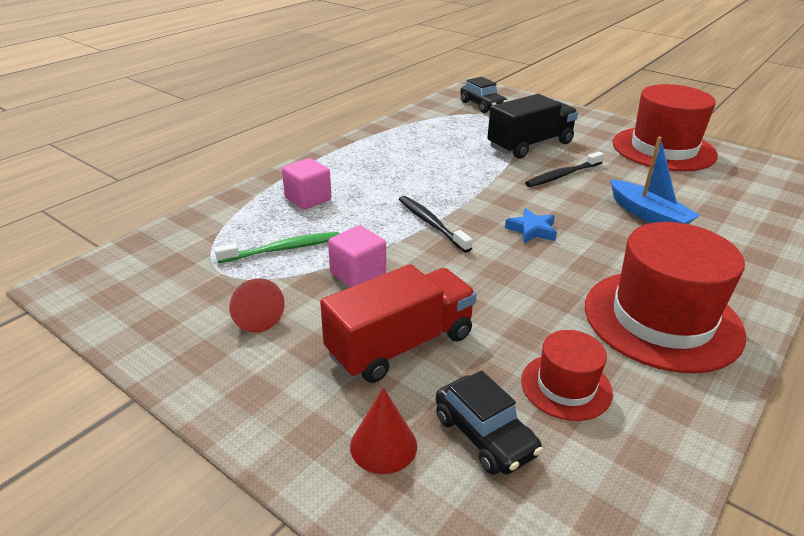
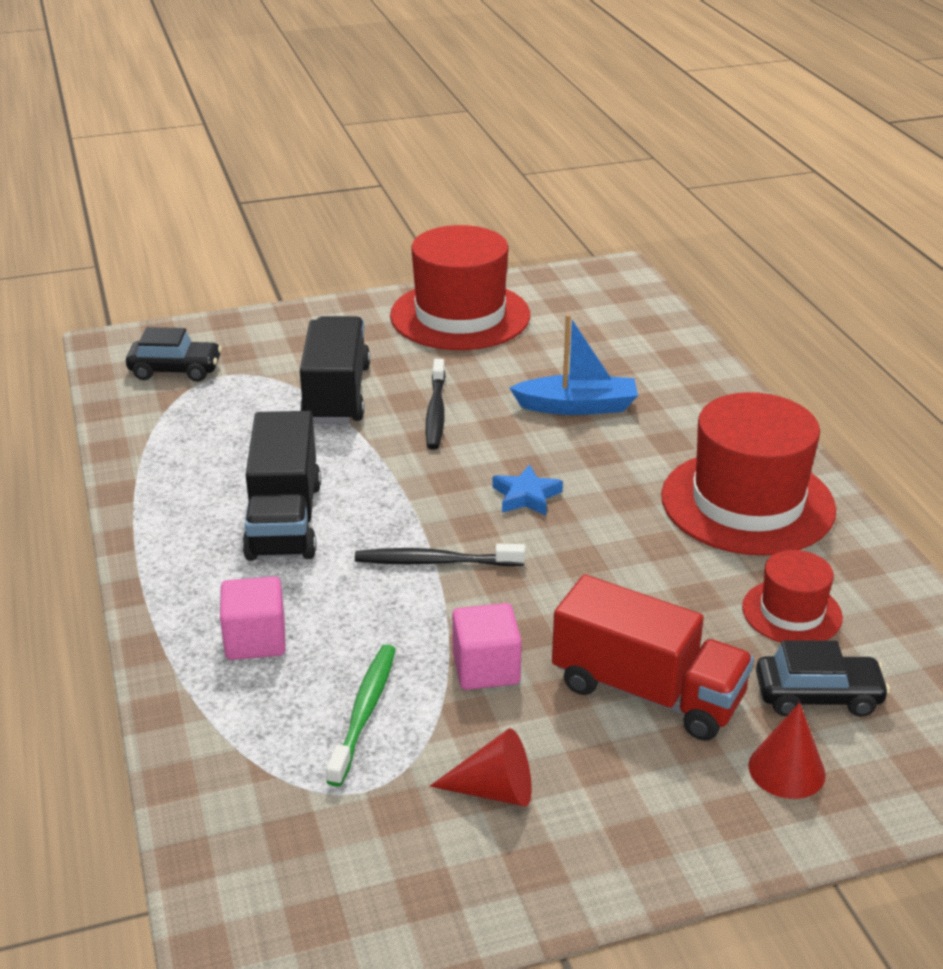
camera: 55 degrees left, 0 degrees up
red truck [320,264,477,383] -> red truck turned 120 degrees clockwise [552,574,754,741]
none -> black truck [242,411,321,561]

